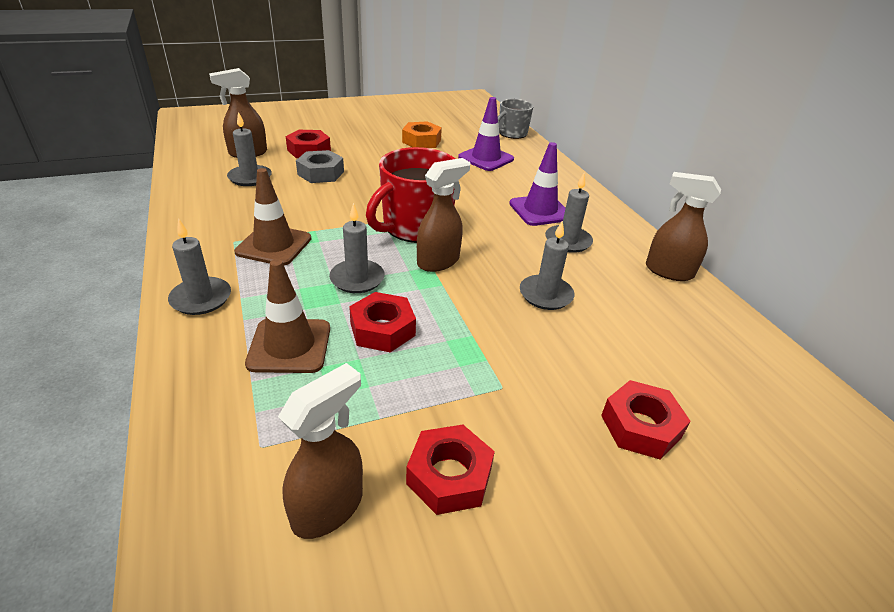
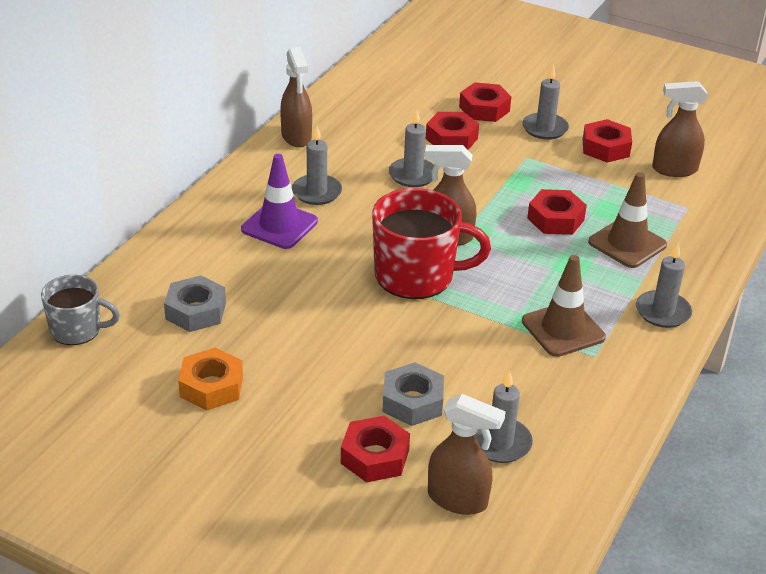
camera: 130 degrees left, 0 degrees up
grey candle [329,203,385,293] -> grey candle moved to [522,65,569,140]
purple traffic cone [458,97,514,171] -> grey nut [164,275,226,332]
none -> red nut [426,112,479,150]

